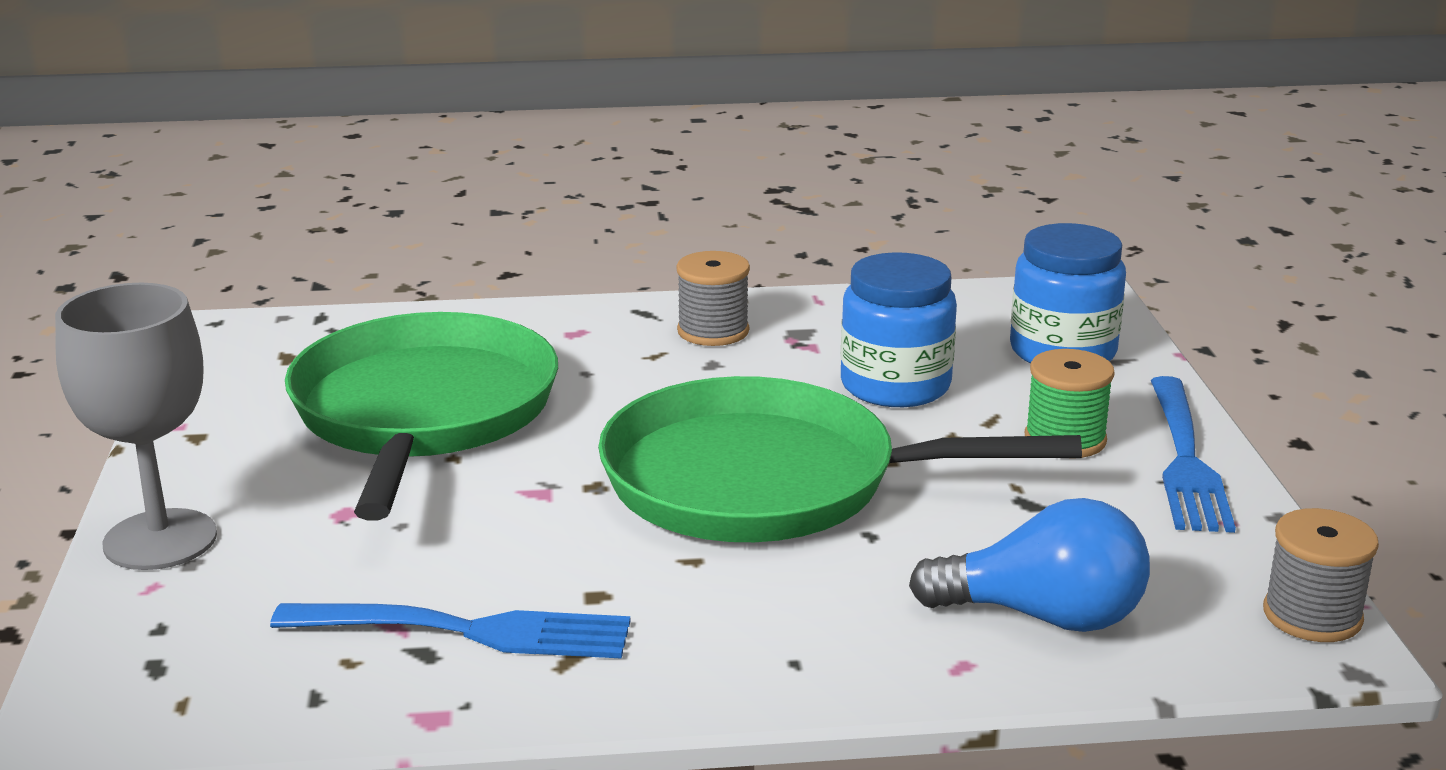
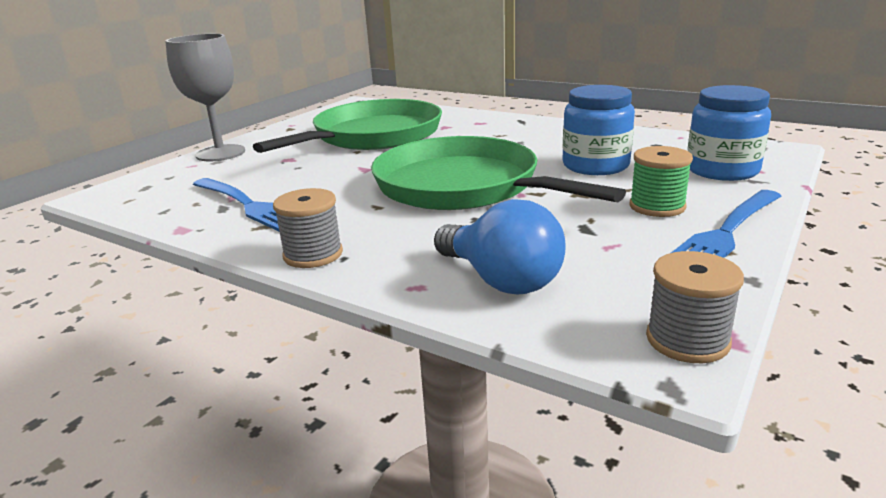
camera: 40 degrees right, 0 degrees up
grey spool [676,251,750,346] -> grey spool moved to [273,188,343,268]

